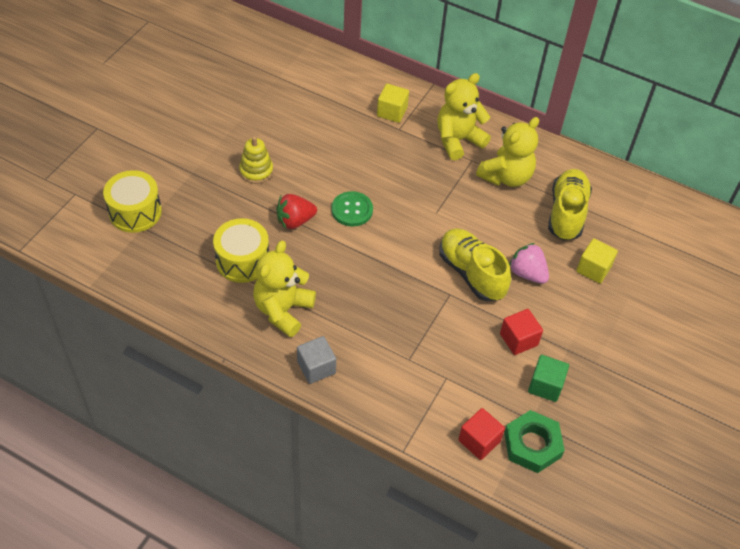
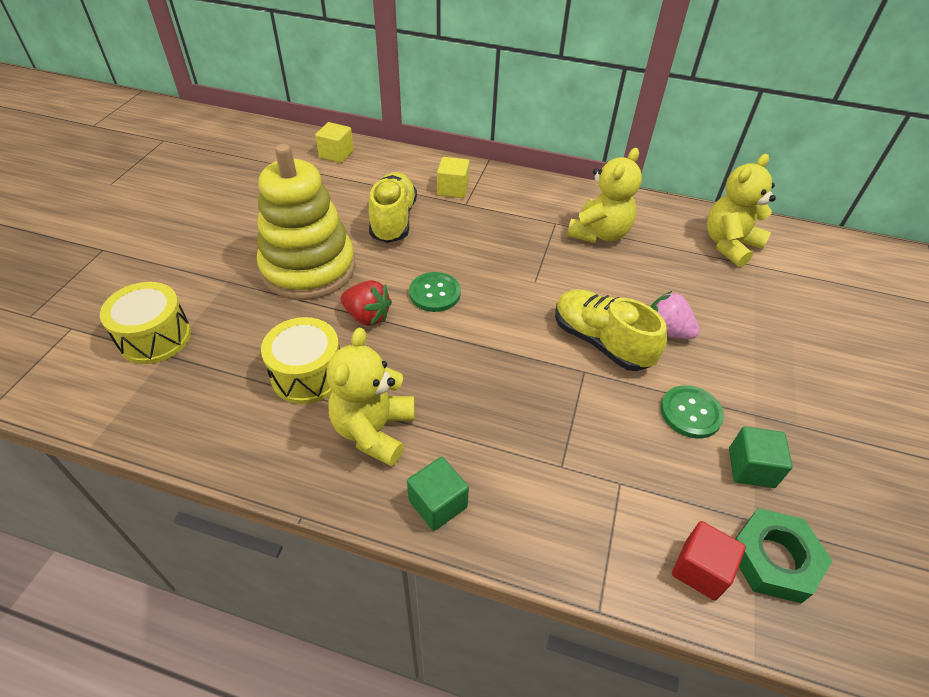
camera: 10 degrees left, 5 degrees down
yellow stacking toy [239,136,273,184] -> yellow stacking toy [257,144,356,300], size x2.26
red strawberry [276,194,317,229] -> red strawberry turned 120 degrees counterclockwise [341,280,392,326]
grey cube [297,336,336,384] -> green cube [407,457,469,531]
yellow teddy bear [437,73,491,160] -> yellow teddy bear moved to [707,154,776,267]
red cube [500,309,543,355] -> green button [661,385,724,439]
yellow shoe [548,169,592,241] -> yellow shoe moved to [369,172,417,243]
yellow cube [576,239,618,284] -> yellow cube moved to [315,122,354,163]

